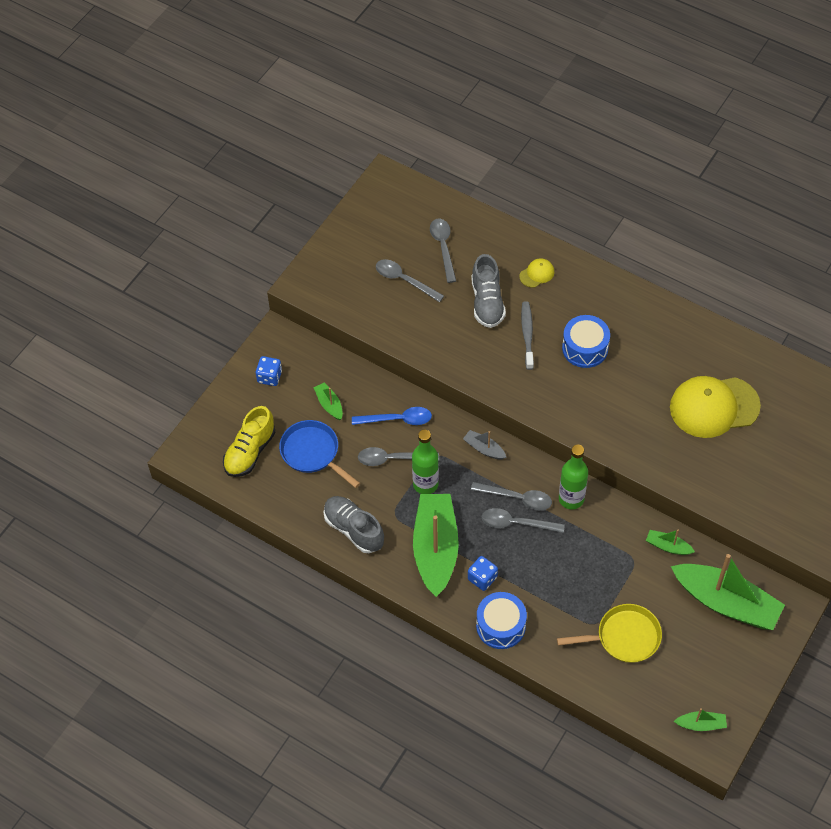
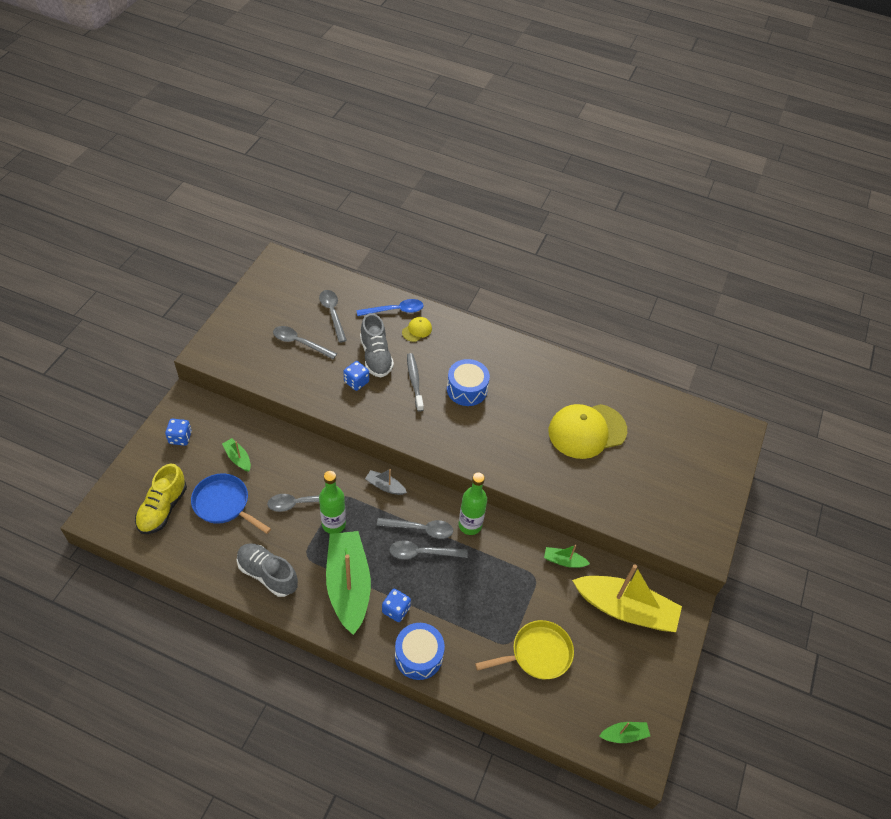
camera: 15 degrees left, 5 degrees down
blue spoon [352,407,432,425] -> blue spoon moved to [356,299,424,316]
green boat [671,554,785,630] -> yellow boat [572,564,682,632]
none -> blue dice [343,361,369,391]

